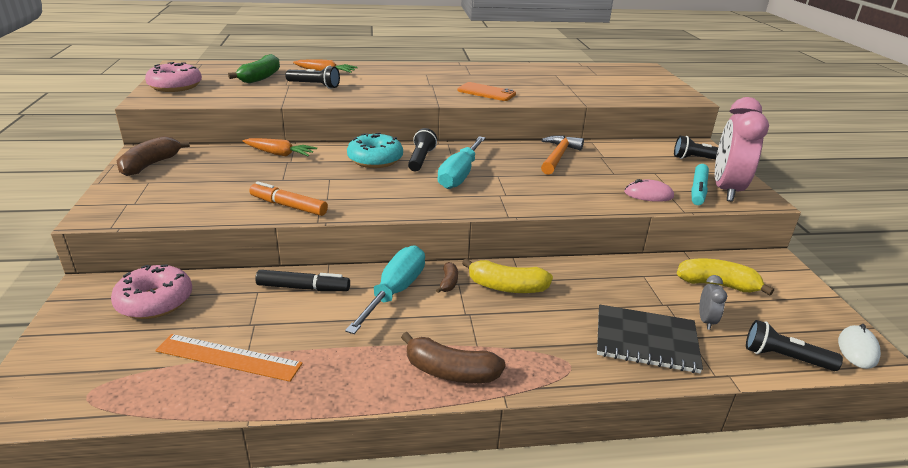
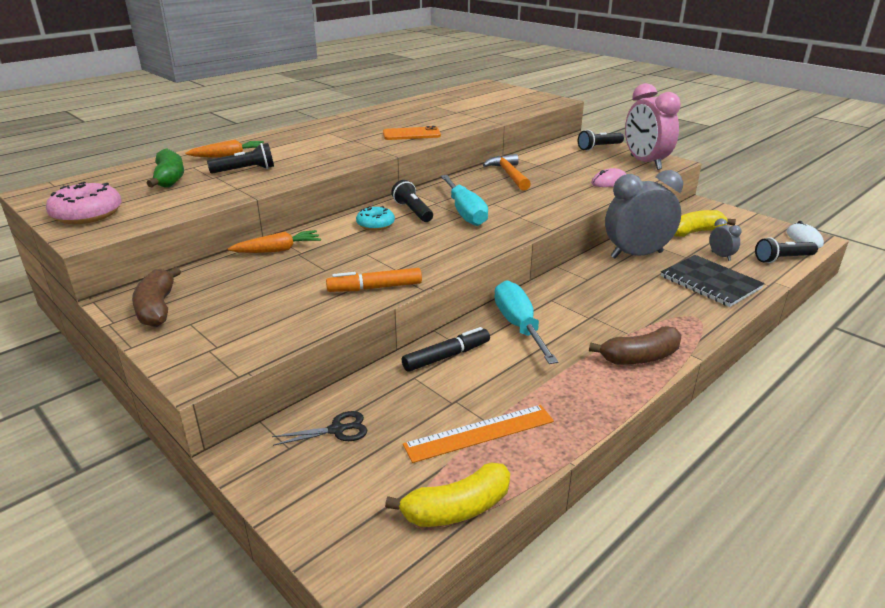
camera: 35 degrees left, 0 degrees up
pink donut [111,264,192,319] -> black scissors [272,411,368,446]
turquoise donut [347,133,403,168] -> turquoise donut [356,206,395,230], size x0.65
brown banana [436,262,458,293] -> none
yellow banana [462,258,553,293] -> yellow banana moved to [385,463,510,527]
black notebook [597,304,703,373] -> black notebook turned 75 degrees clockwise [661,255,765,307]
turquoise marker [691,164,709,205] -> none
none -> grey clock [605,170,683,258]

